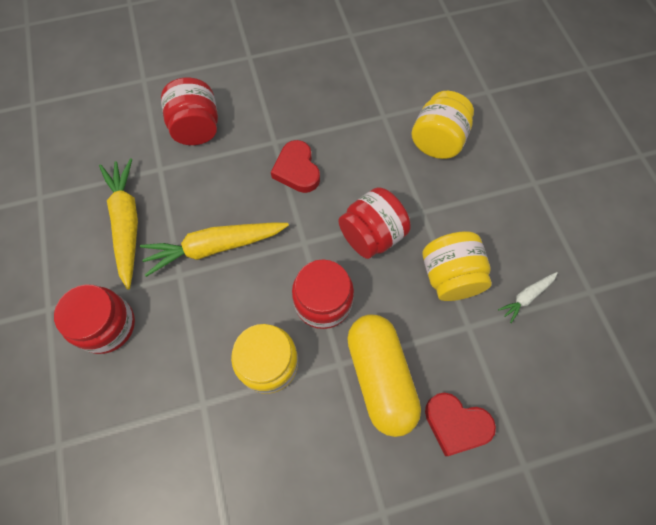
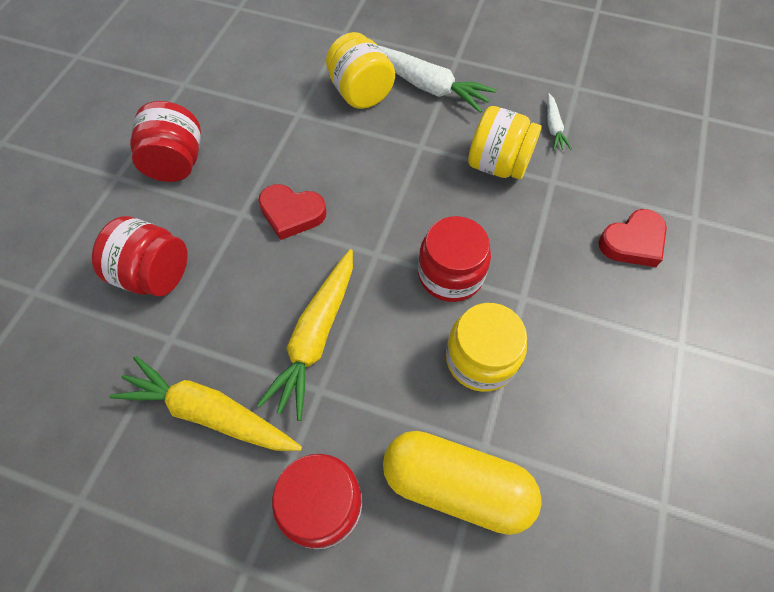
camera: 55 degrees left, 5 degrees down
red jar [339,187,411,259] -> red jar moved to [130,101,201,182]
yellow capsule [347,314,421,437] -> yellow capsule moved to [383,431,542,535]
none -> white carrot [379,46,497,113]

